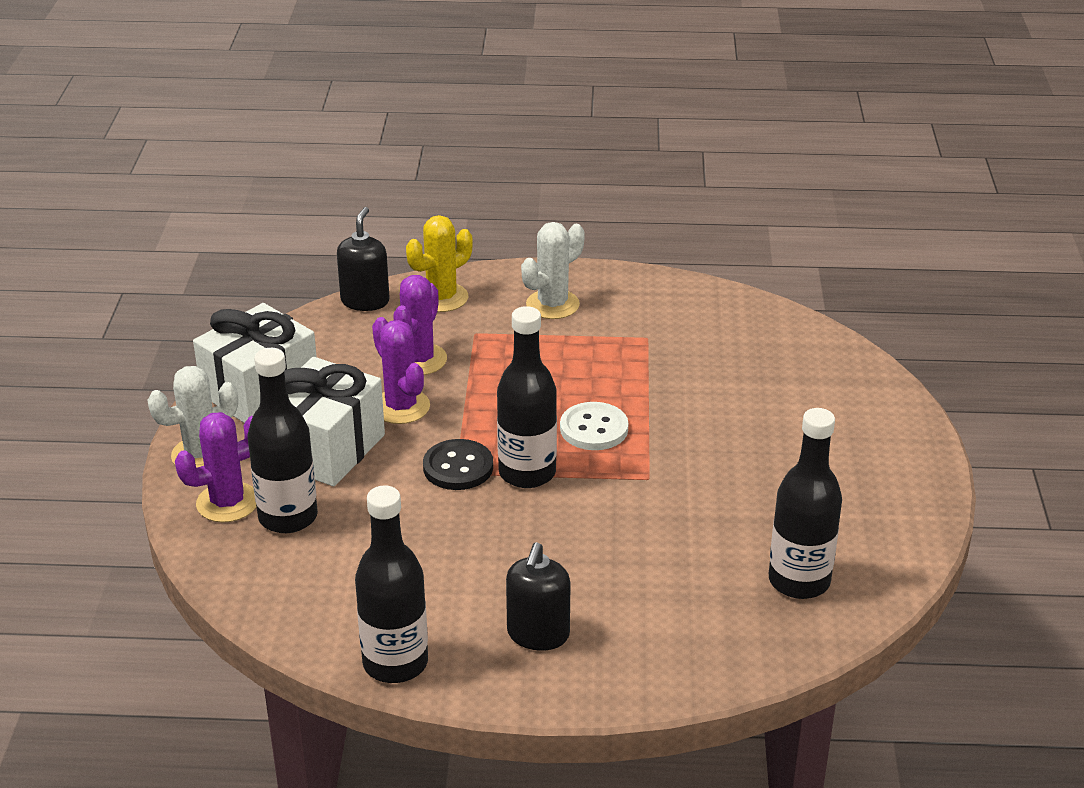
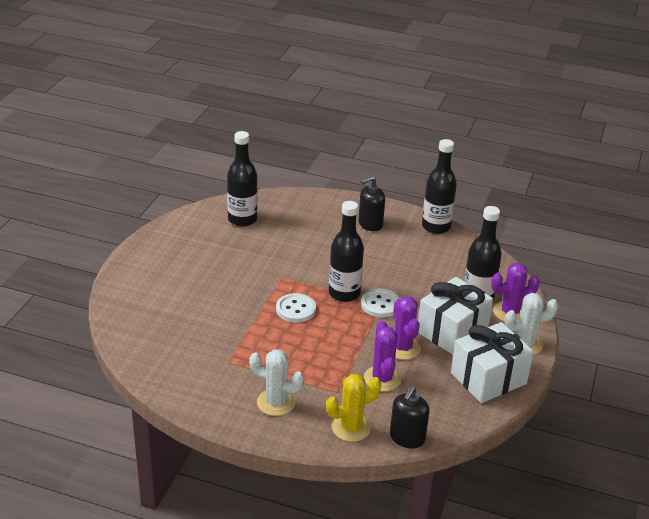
camera: 165 degrees left, 0 degrees up
purple cactus [393,275,447,375] -> purple cactus turned 45 degrees counterclockwise [364,321,401,392]
black button [423,439,493,490] -> white button [361,289,400,318]
black soap dispenser [506,542,571,651] -> black soap dispenser turned 150 degrees counterclockwise [358,176,385,231]
white cactus [521,222,585,319] -> white cactus turned 45 degrees clockwise [249,349,304,416]

